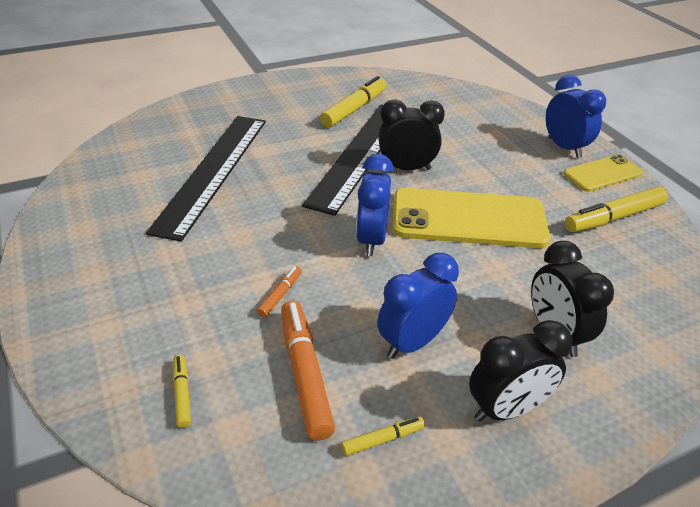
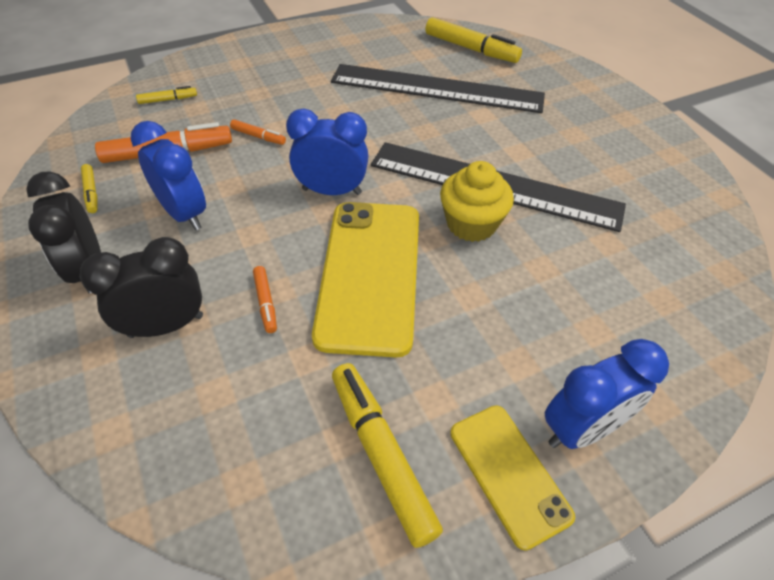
camera: 90 degrees right, 10 degrees up
yellow marker [320,76,386,128] -> yellow marker moved to [425,17,522,63]
black clock [379,99,445,170] -> yellow cupcake [440,161,514,242]
none -> orange marker [253,266,277,333]

